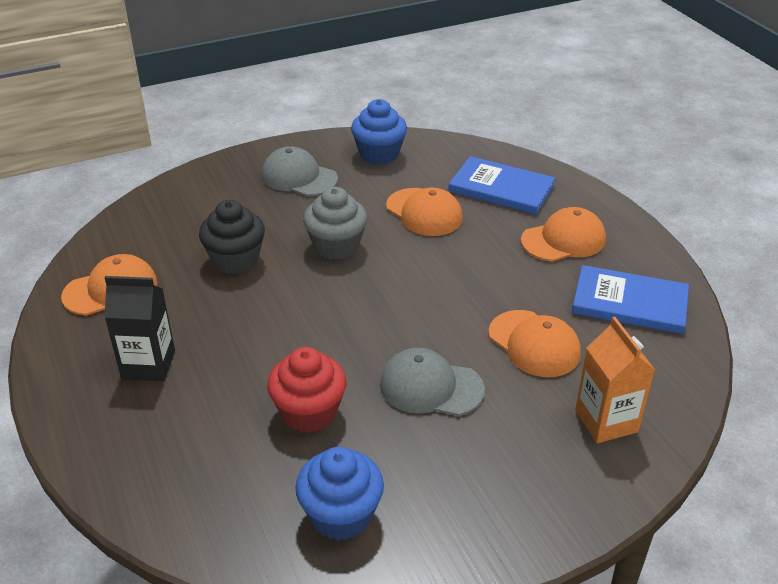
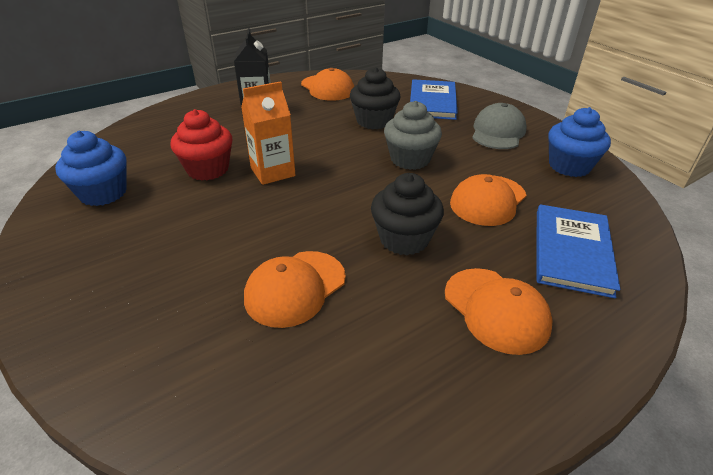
camera: 80 degrees right, 0 degrees up
grey cap [380,348,485,416] -> none
blue book [572,265,689,334] -> blue book moved to [410,79,458,120]
orange carton [575,317,655,443] -> orange carton moved to [241,81,295,185]
none -> black cupcake [371,173,444,255]

